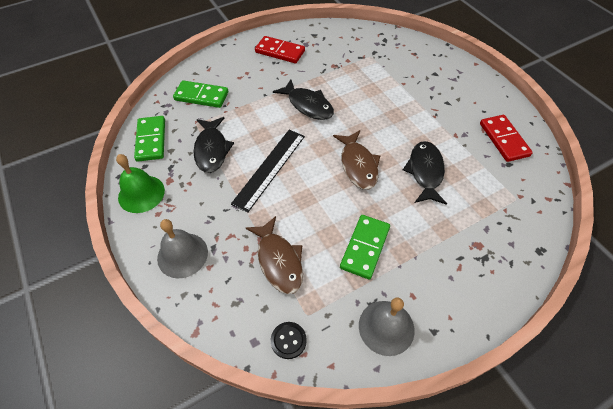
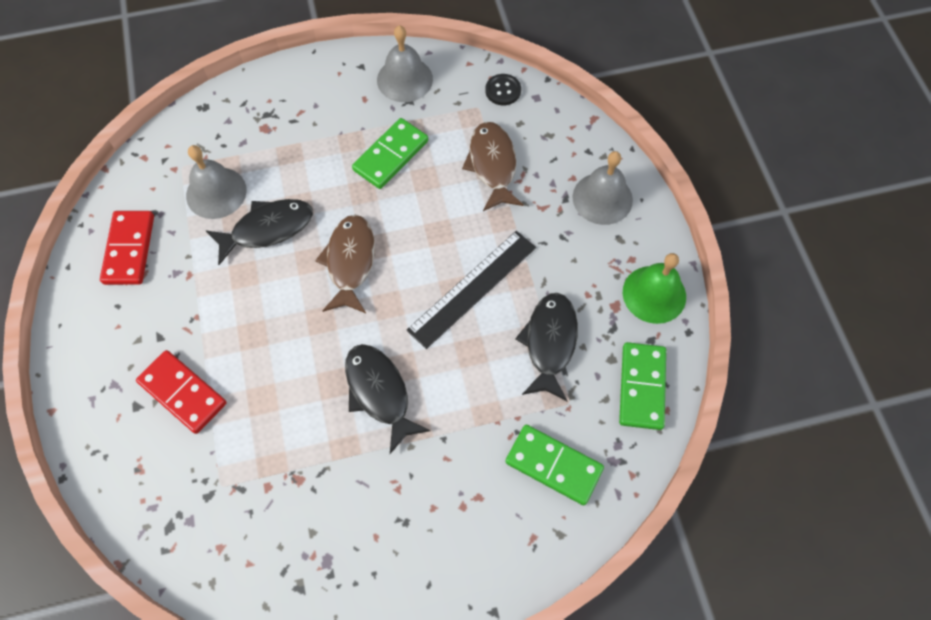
camera: 165 degrees left, 10 degrees up
red domino [255,36,305,63] -> red domino moved to [136,350,227,434]
black fish [403,141,447,205] -> black fish turned 135 degrees counterclockwise [205,199,313,265]
none -> grey bell [186,145,246,219]

